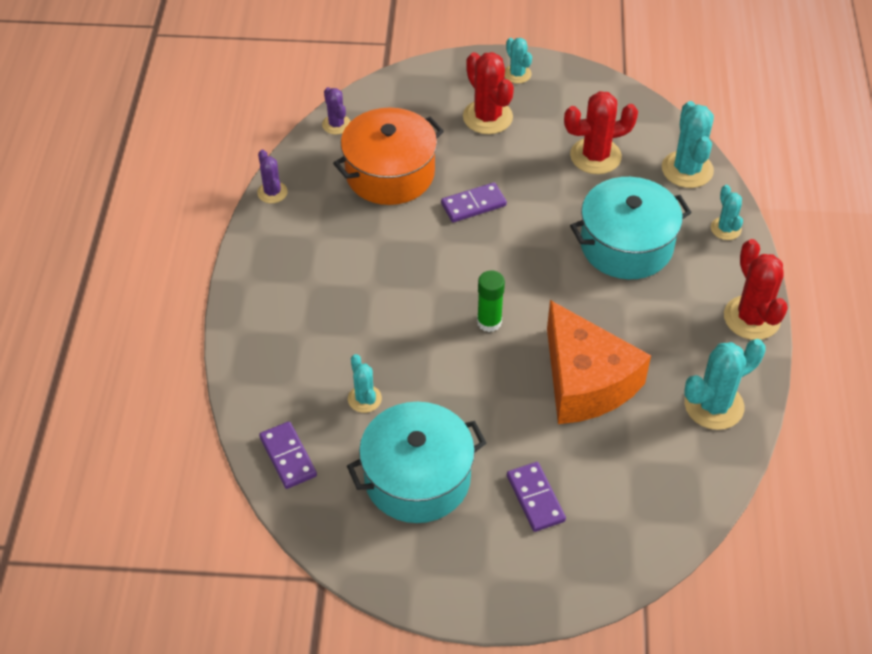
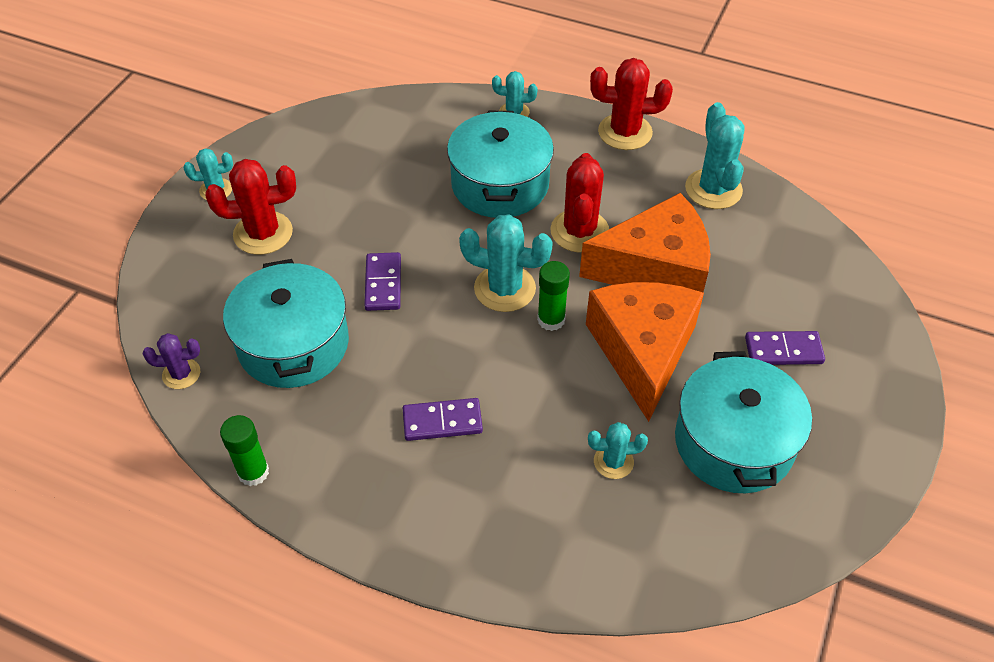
camera: 70 degrees left, 0 degrees up
purple cactus [257,150,288,203] -> green glue stick [220,415,269,486]
purple domino [259,421,317,489] -> purple domino moved to [403,398,483,441]
orange pot [333,108,444,205] -> turquoise pot [223,259,349,388]
red cactus [564,91,638,174] -> red cactus moved to [550,153,609,253]
turquoise cactus [662,101,714,188] -> turquoise cactus moved to [459,214,553,312]
none -> orange cheese [586,282,704,422]

